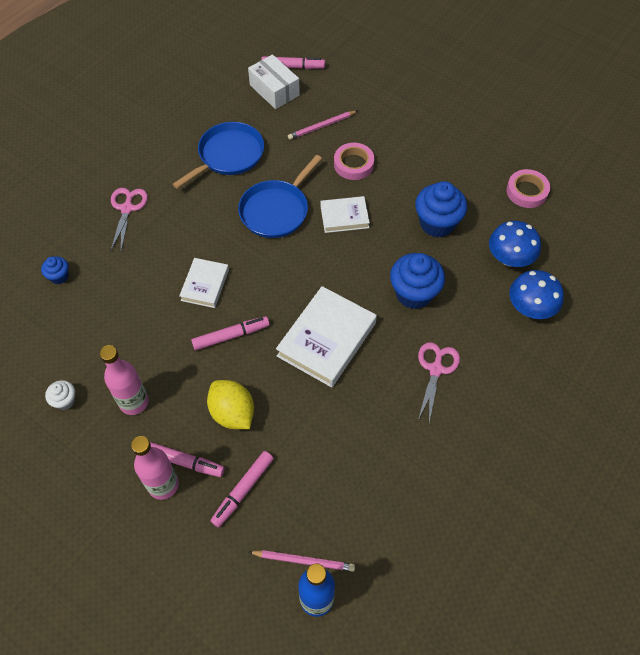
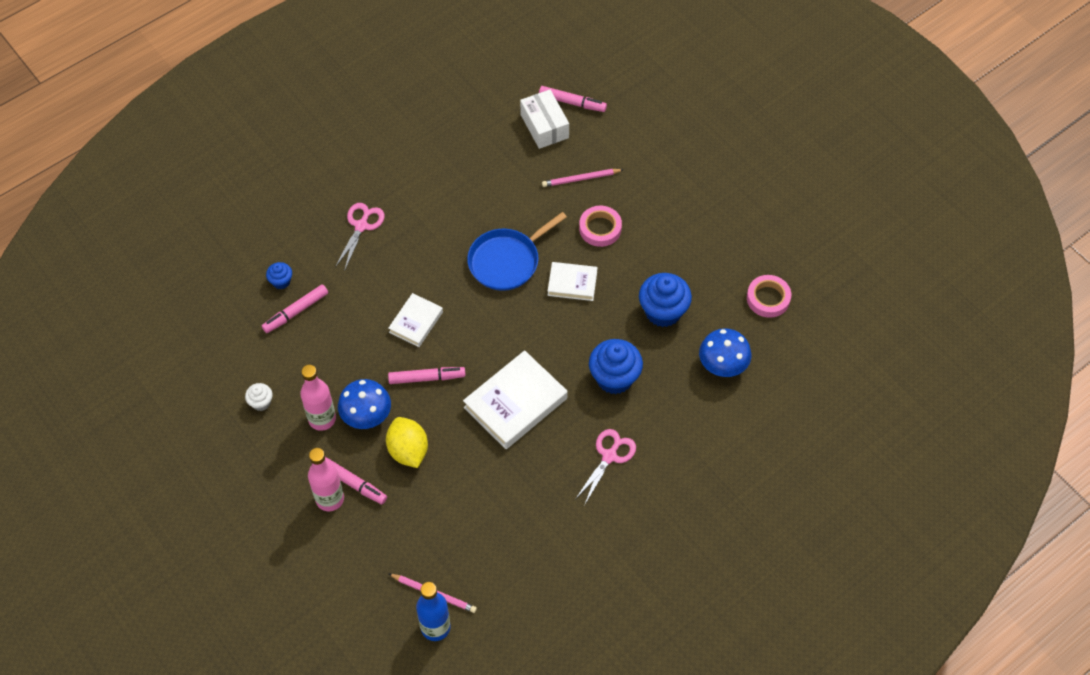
camera: 15 degrees right, 0 degrees up
blue pan [173,122,264,188] -> none
pink marker [211,451,274,528] -> pink marker moved to [262,284,328,333]
blue mushroom [509,270,564,319] -> blue mushroom moved to [338,379,391,429]

